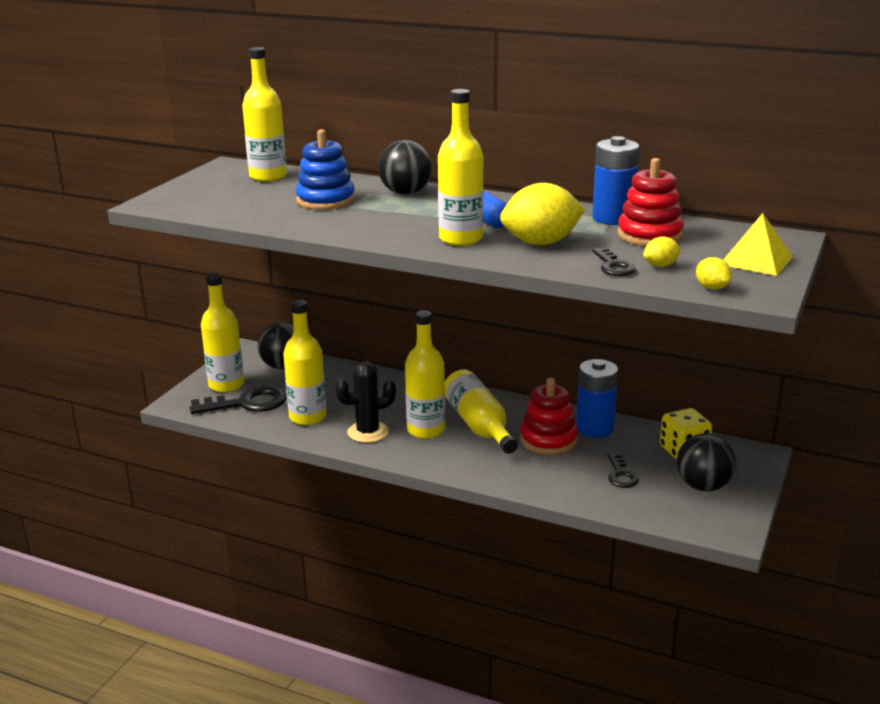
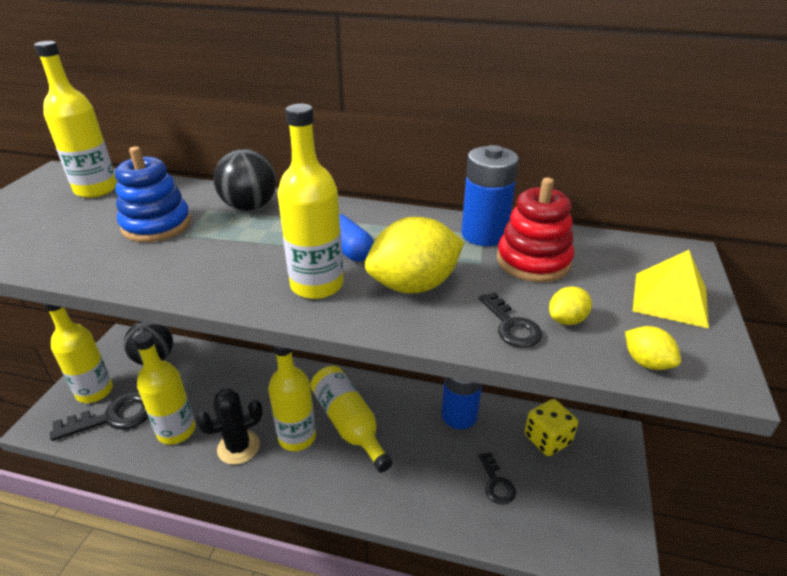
camera: 10 degrees left, 10 degrees up
red stacking toy [520,378,578,455] -> none
black ball [677,433,736,491] -> none

